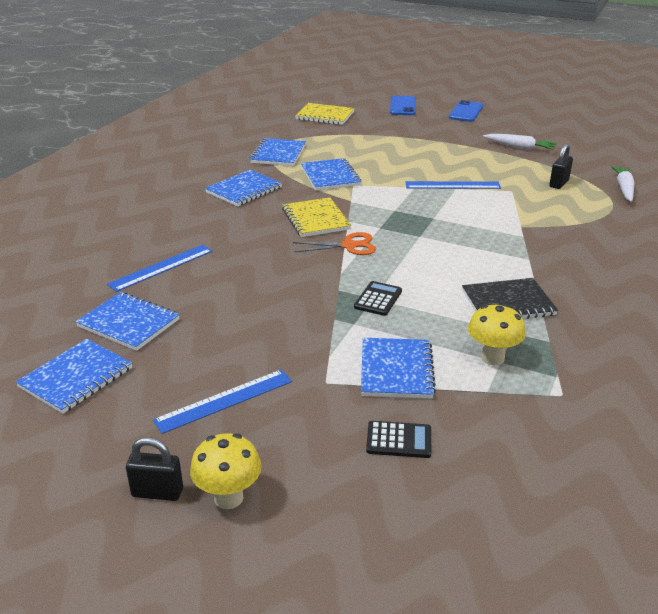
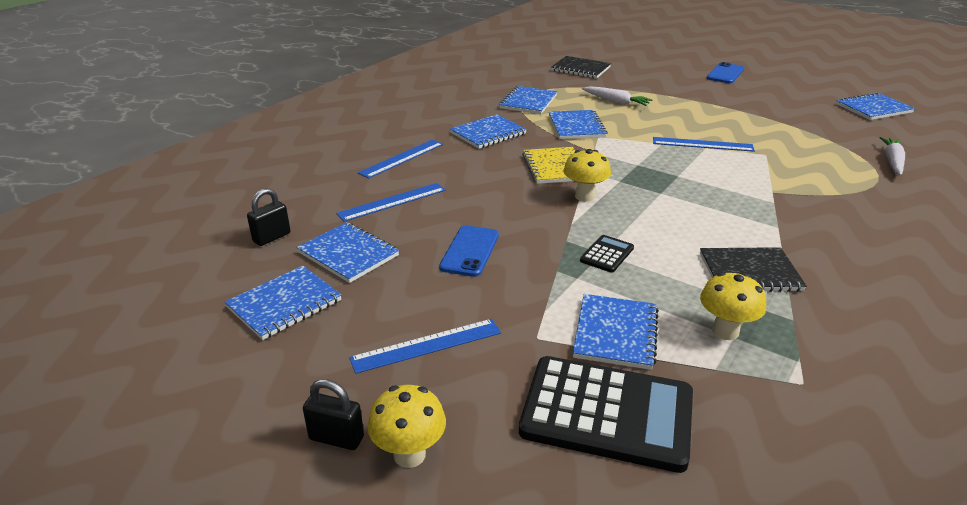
camera: 10 degrees right, 0 degrees up
orange scissors [293,232,376,255] -> yellow mushroom [564,149,611,202]
yellow notebook [295,103,355,125] -> black notebook [551,56,611,78]
black calculator [366,421,431,458] -> black calculator [519,356,693,473], size x2.26
blue phone [390,96,416,115] -> blue phone moved to [439,225,499,277]
white carrot [483,134,557,150] -> white carrot moved to [582,86,653,106]
black padlock [549,144,573,189] -> black padlock moved to [247,188,290,246]
none -> blue ruler [358,140,443,179]
none -> blue notebook [836,92,915,120]

